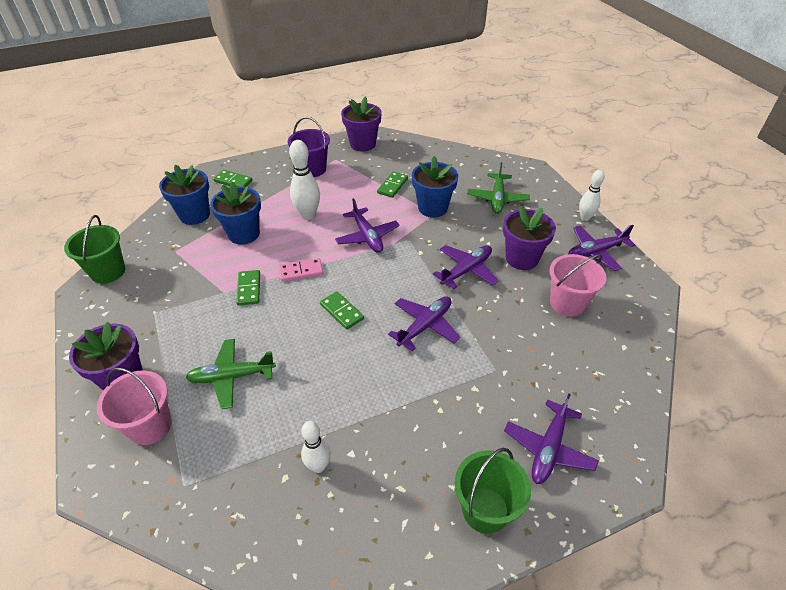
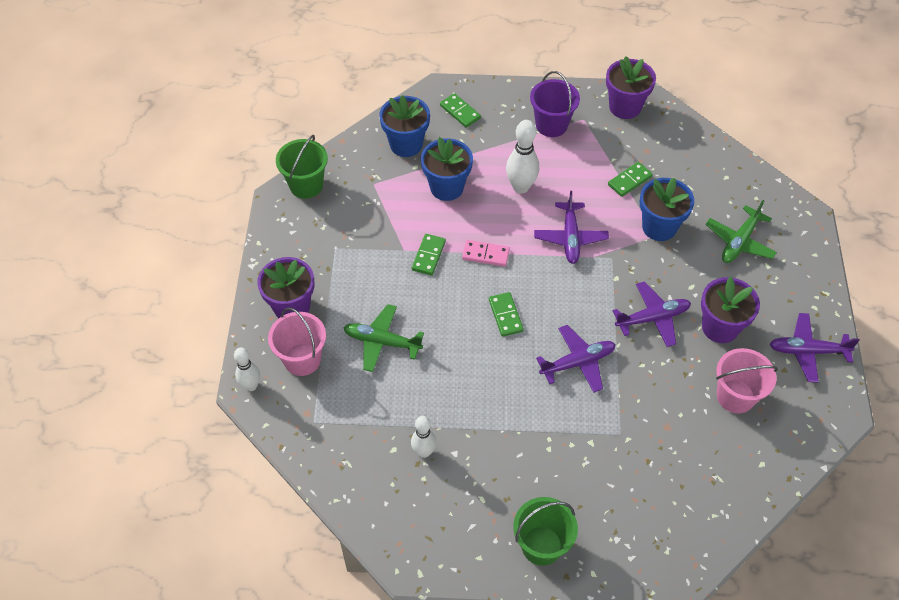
camera: 25 degrees right, 10 degrees up
purple plane [504,393,599,484] -> none
white bowling pin [579,170,605,221] -> white bowling pin moved to [234,347,260,391]

